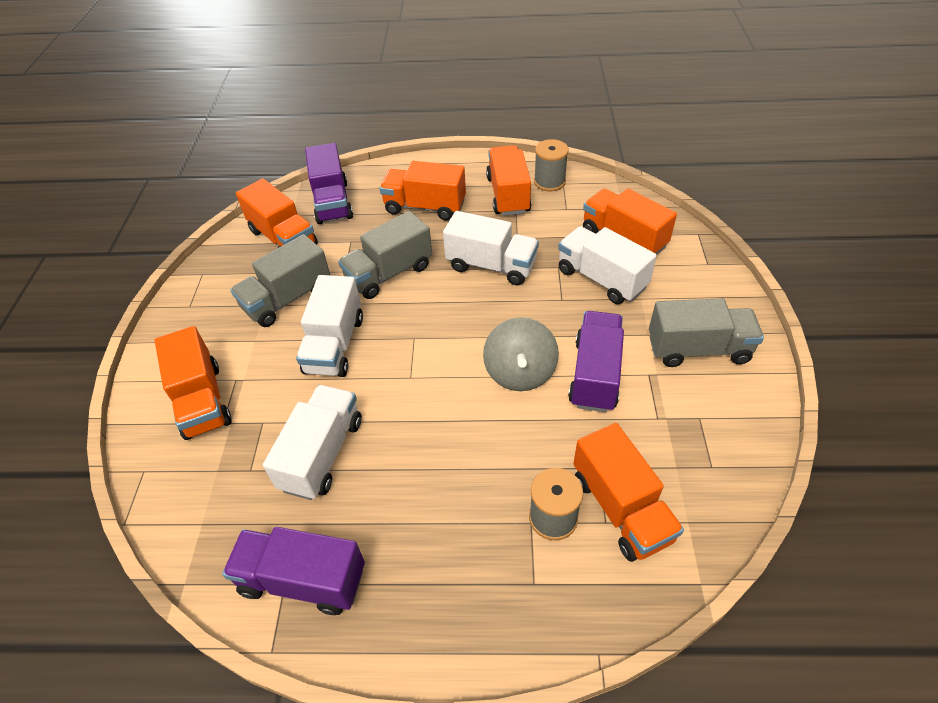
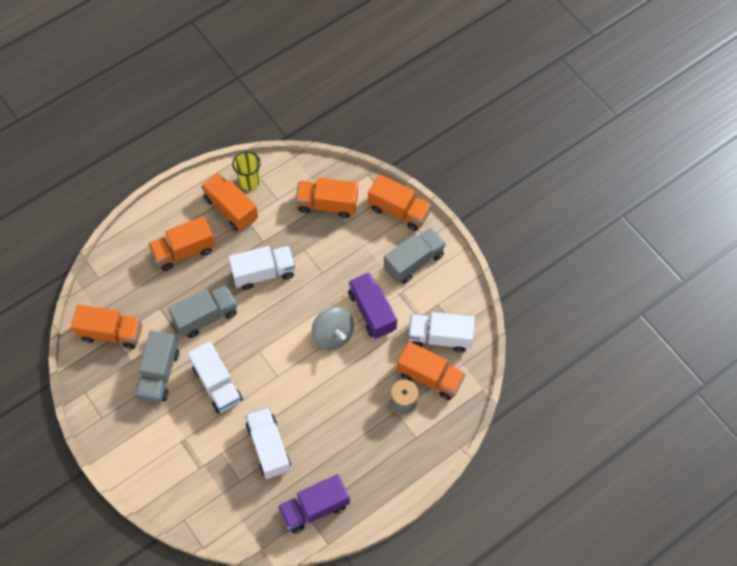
camera: 40 degrees left, 15 degrees up
orange truck [155,326,232,440] -> orange truck moved to [368,174,432,231]
purple truck [305,143,353,224] -> none
grey truck [338,211,432,299] -> grey truck turned 135 degrees counterclockwise [168,284,237,338]
grey spool [534,139,569,191] -> yellow cup [232,151,261,190]
white truck [558,226,657,304] -> white truck moved to [408,312,475,352]

